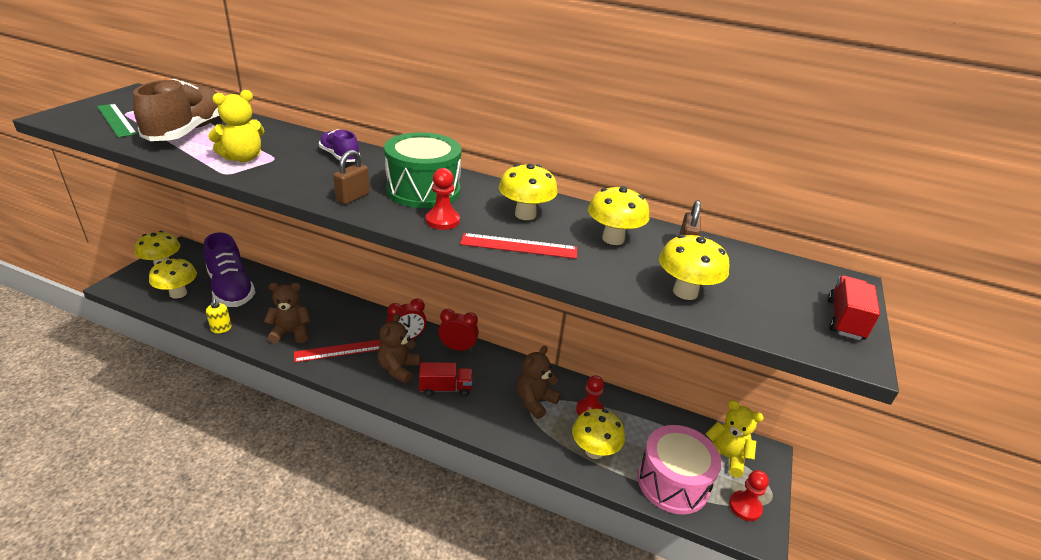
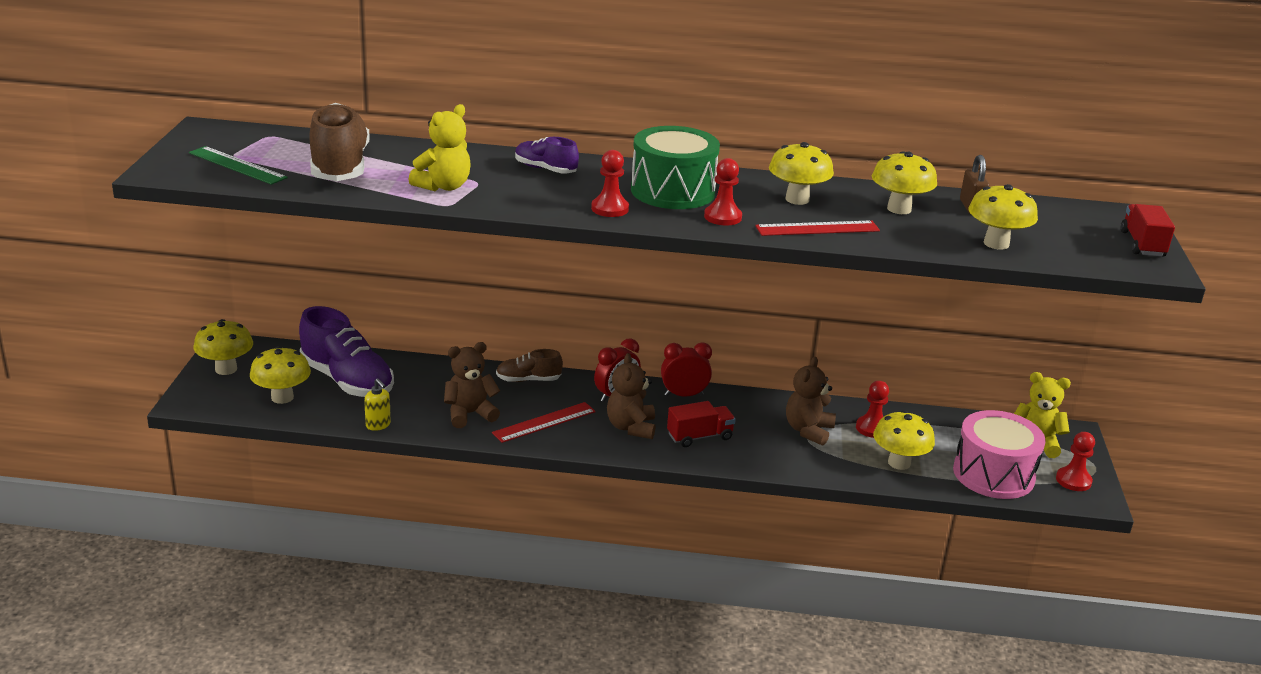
camera: 15 degrees left, 5 degrees down
brown padlock [333,150,370,205] -> red pawn [591,150,629,217]
none -> brown shoe [496,349,563,382]

